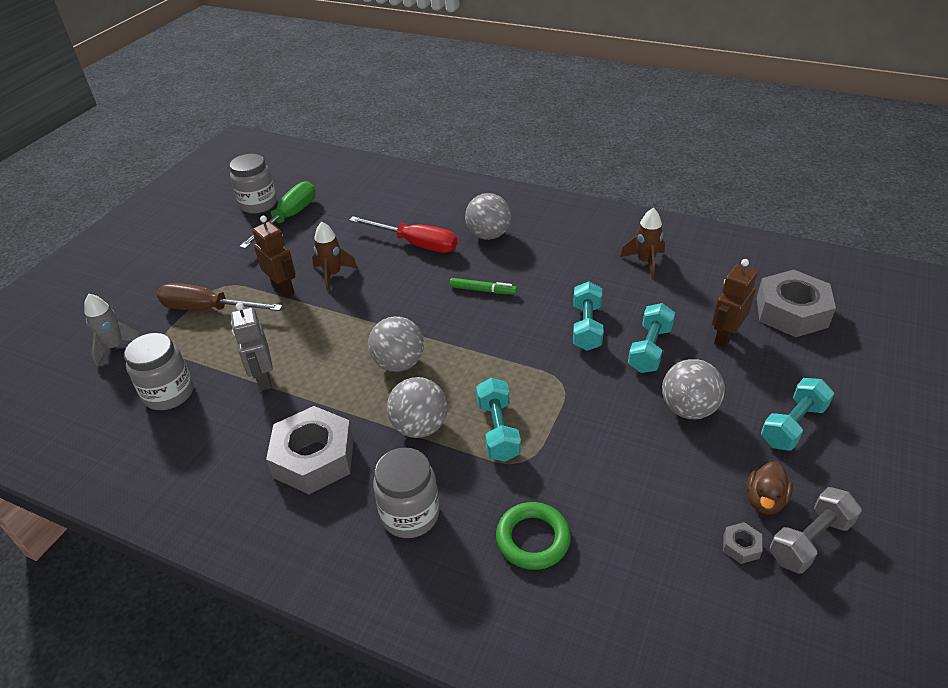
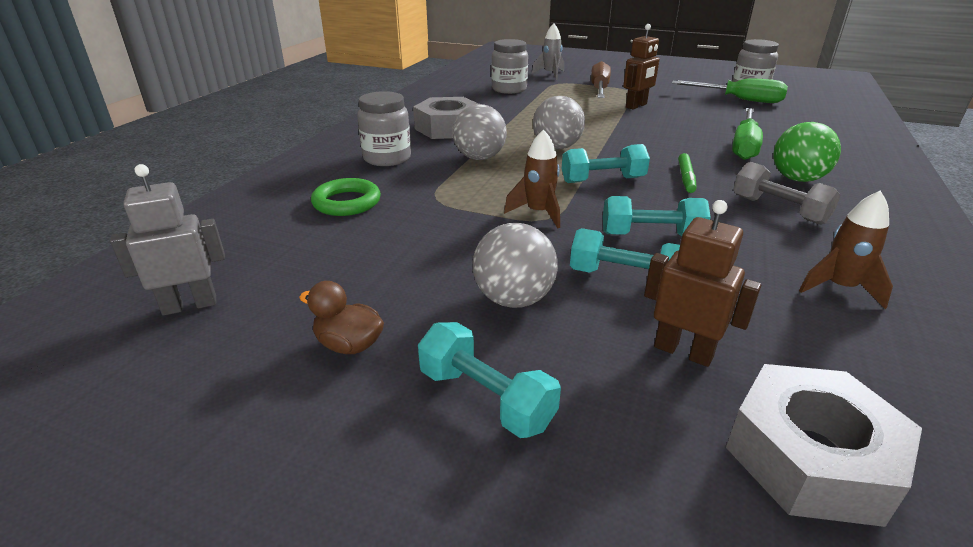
camera: 85 degrees right, 10 degrees down
grey robot [231,303,273,391] -> grey robot moved to [110,164,225,316]
brown rocket [312,222,357,291] -> brown rocket moved to [504,129,560,228]
red screwdriver [349,216,457,253] -> green screwdriver [732,108,763,160]
grey ball [465,193,511,240] -> green ball [773,122,841,182]
turquoise dumbbell [476,378,521,462] -> turquoise dumbbell moved to [562,144,650,183]
grey nut [723,522,762,564] -> none
grey dumbbell [770,487,862,574] -> grey dumbbell moved to [733,162,841,225]

